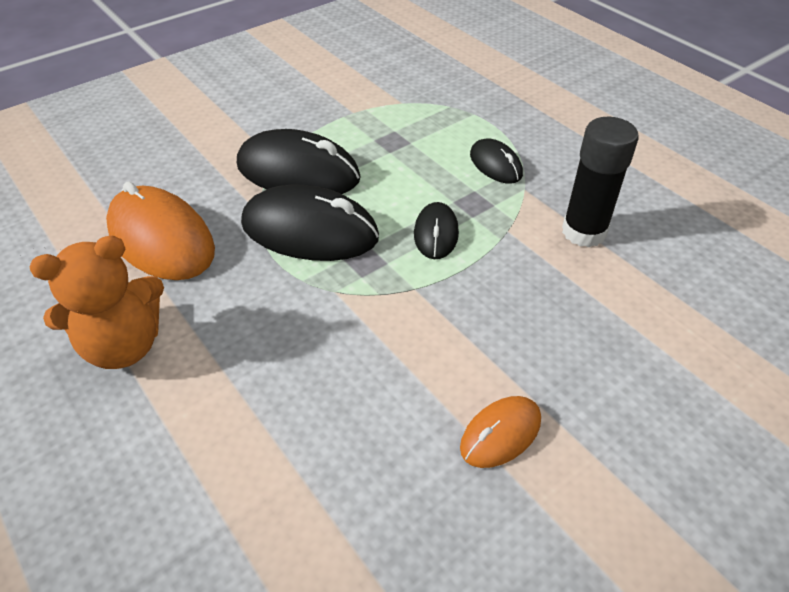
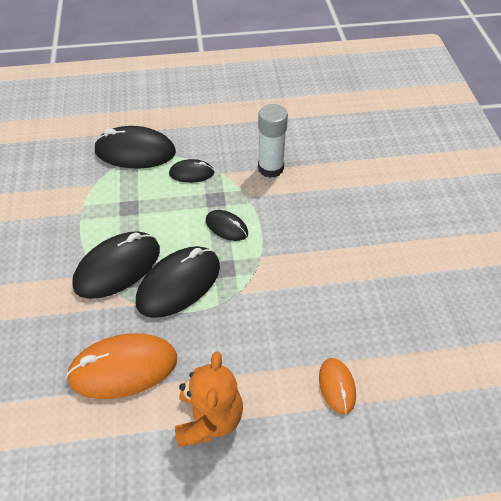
camera: 60 degrees left, 5 degrees up
orange mouse [460,396,541,468] -> orange mouse moved to [319,358,356,415]
black glue stick [562,117,639,247] -> white glue stick [258,104,288,178]
none -> black mouse [94,126,176,168]

